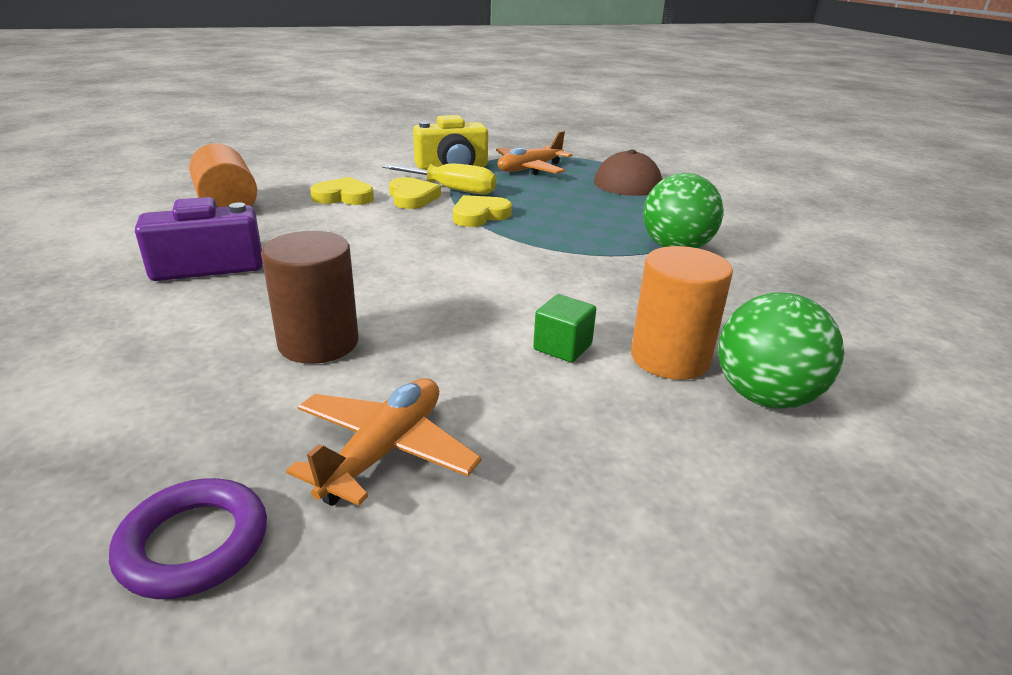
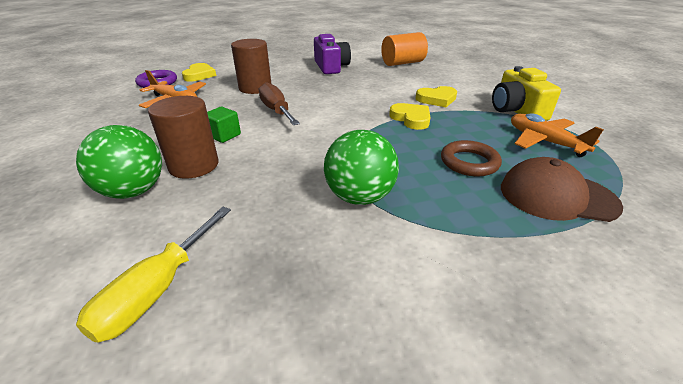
camera: 95 degrees right, 5 degrees up
yellow heart [310,177,374,205] -> yellow heart moved to [182,63,216,82]
yellow screwdriver [382,163,496,195] -> yellow screwdriver moved to [76,207,231,343]
orange cylinder [631,246,733,380] -> brown cylinder [148,96,218,179]
none -> brown screwdriver [259,82,300,125]
none -> brown ring [441,140,502,177]

